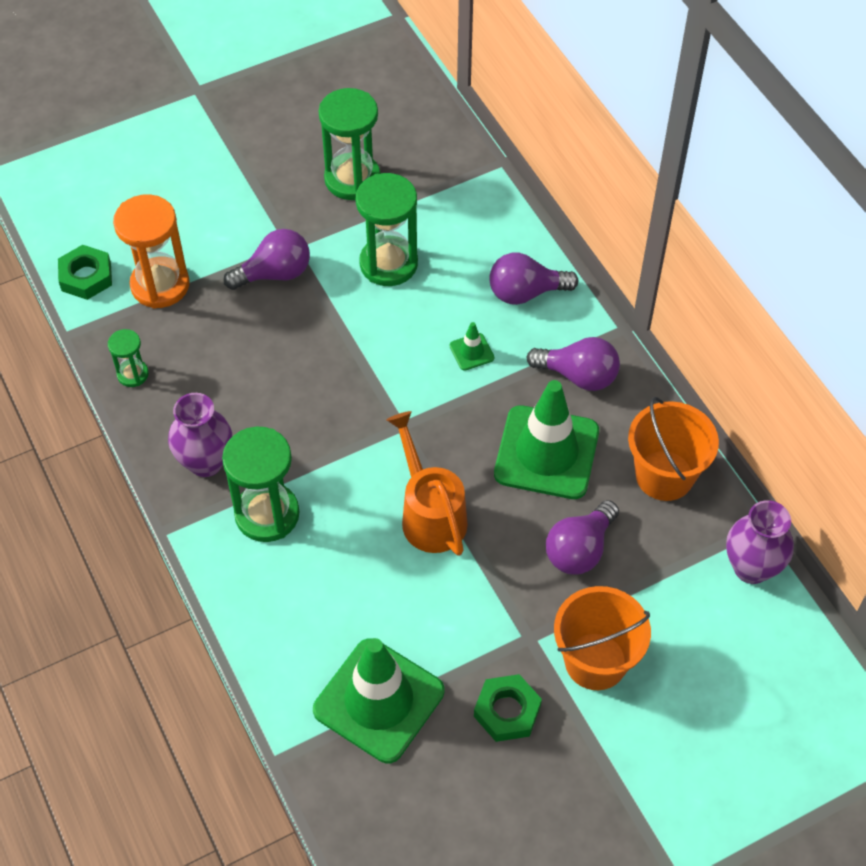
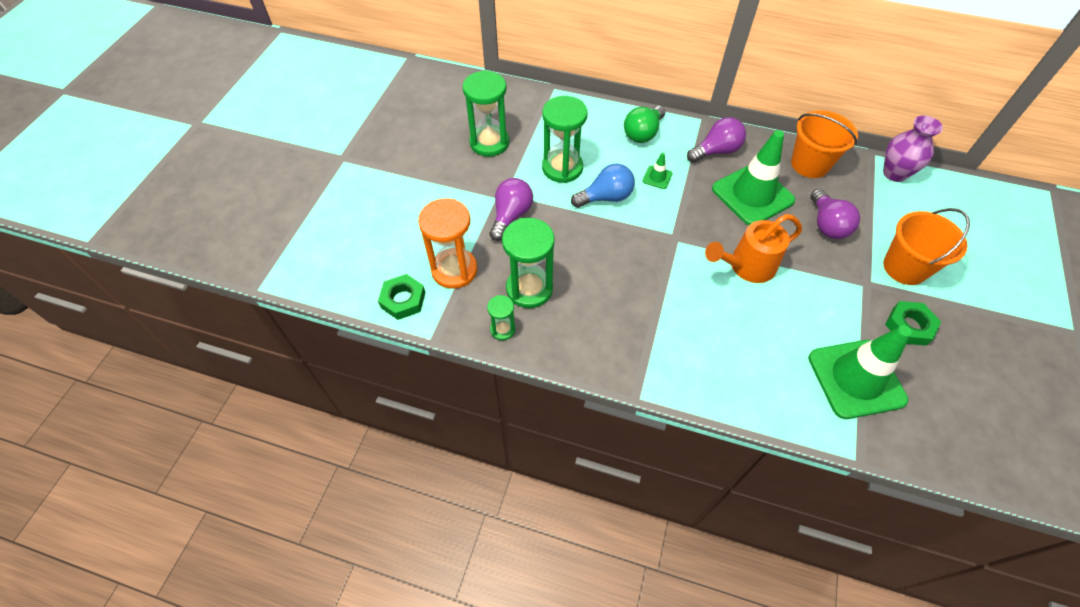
camera: 45 degrees left, 0 degrees up
purple vase [168,393,232,477] -> none
green hourglass [222,426,300,542] -> green hourglass moved to [502,218,555,308]
orange watering can [387,411,468,556] -> orange watering can turned 45 degrees counterclockwise [705,214,802,283]
purple light bulb [489,253,578,305] -> green light bulb [624,106,665,143]
none -> blue light bulb [571,164,635,208]

